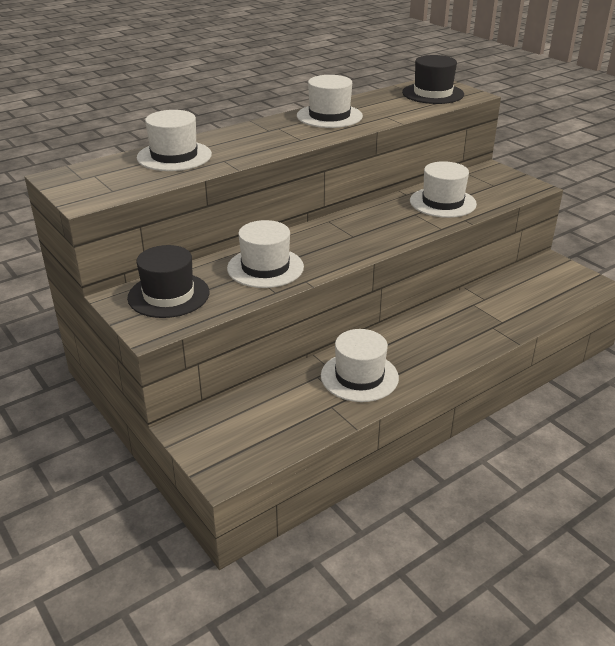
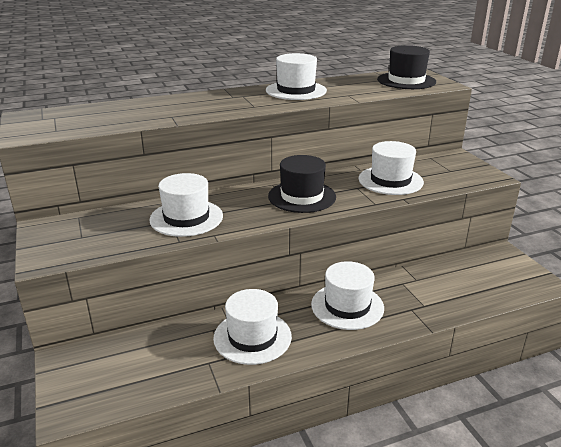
camera: 15 degrees right, 5 degrees down
black hat [127,245,209,318] -> black hat moved to [268,155,336,213]
white hat [137,110,212,171] -> white hat moved to [311,261,384,330]

